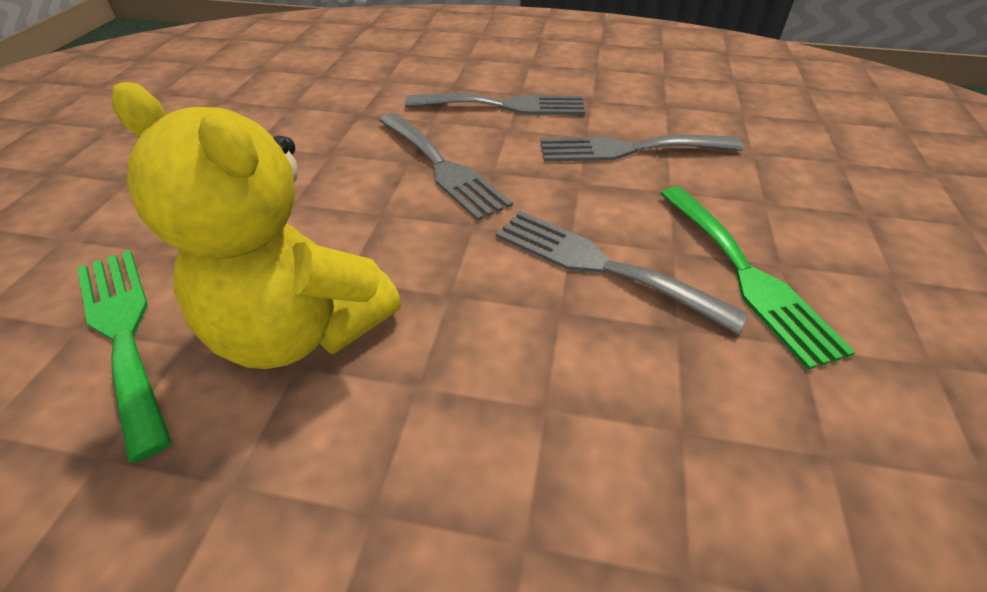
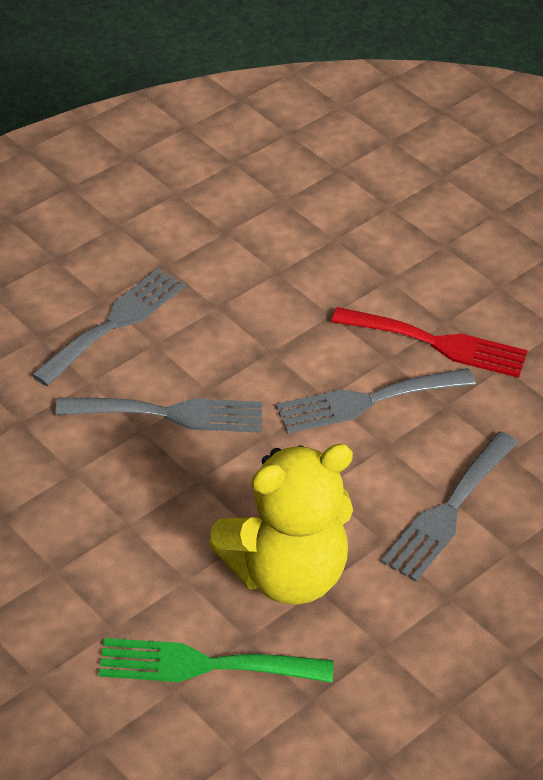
camera: 55 degrees left, 0 degrees up
grey fork [540,135,743,162] -> grey fork moved to [381,432,518,582]
green fork [660,187,856,370] -> red fork [331,307,528,378]

